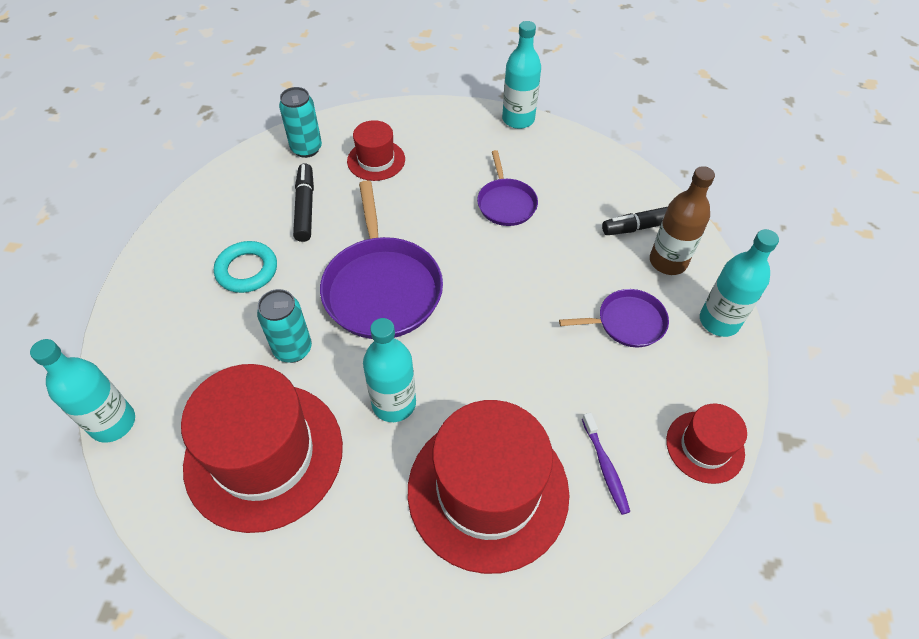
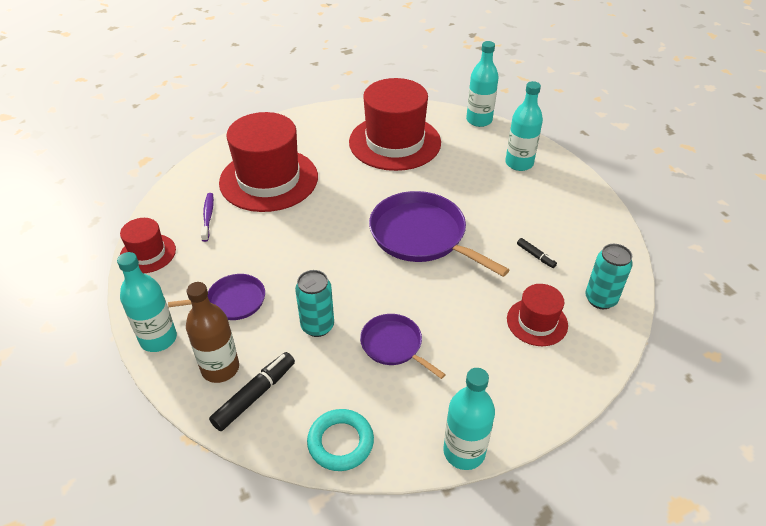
camera: 145 degrees right, 10 degrees down
turquoise ring [214,241,277,293] -> turquoise ring moved to [307,409,374,471]
turquoise can [257,289,312,363] -> turquoise can moved to [295,270,334,337]
black marker [293,163,314,242] -> black marker [517,238,557,268], size x0.54
turquoise bottle [363,318,416,422] -> turquoise bottle moved to [505,81,543,171]
purple pan [559,289,669,347] -> purple pan turned 150 degrees counterclockwise [168,274,265,320]
purple toothbrush [582,412,630,515] -> purple toothbrush turned 45 degrees clockwise [201,193,214,242]

